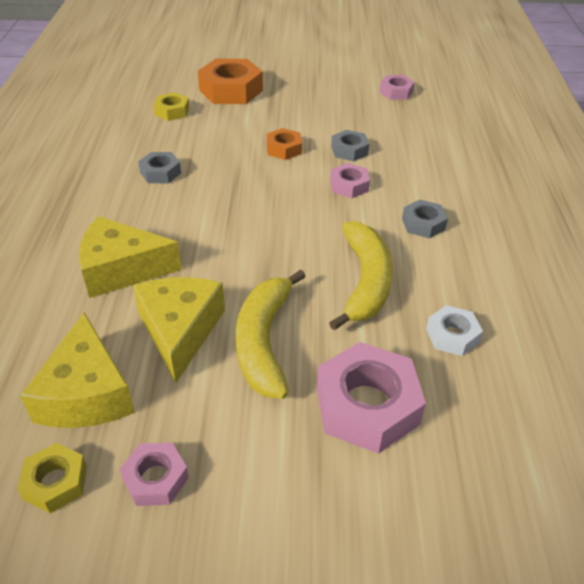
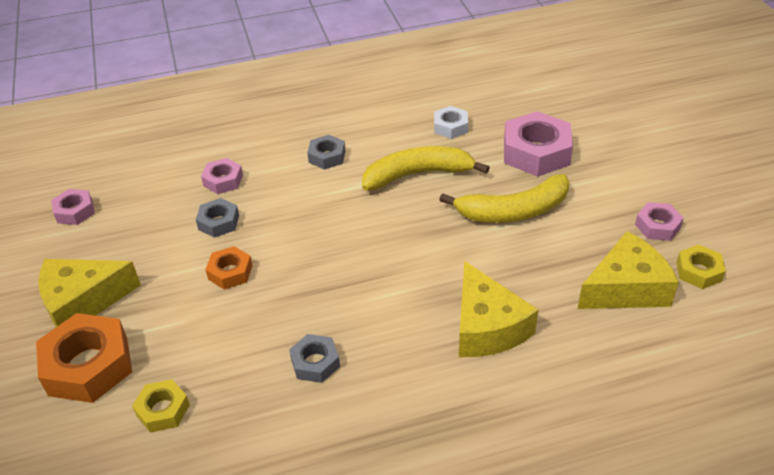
camera: 105 degrees left, 0 degrees up
yellow cheese [133,277,225,383] -> yellow cheese moved to [38,259,141,327]
pink nut [330,163,370,198] -> pink nut moved to [201,158,243,194]

